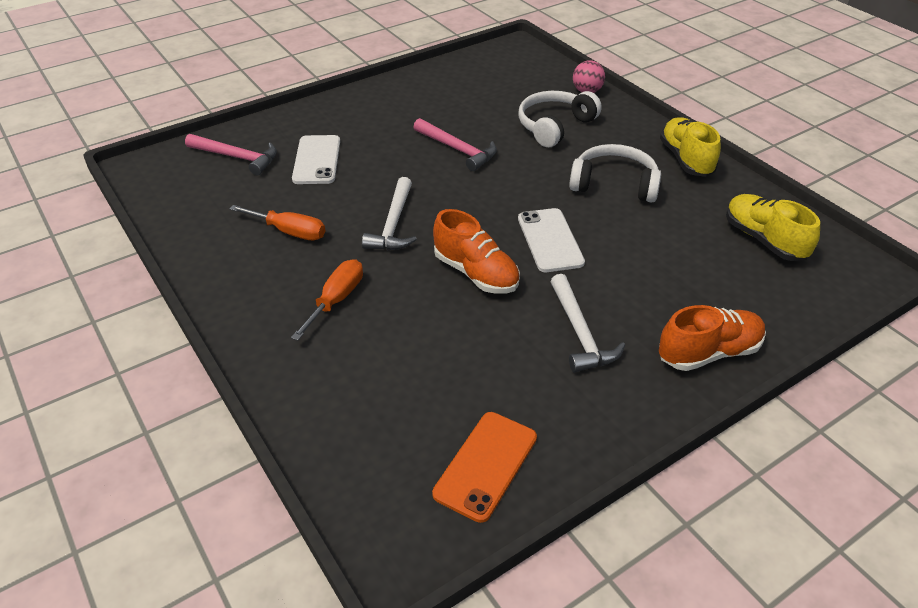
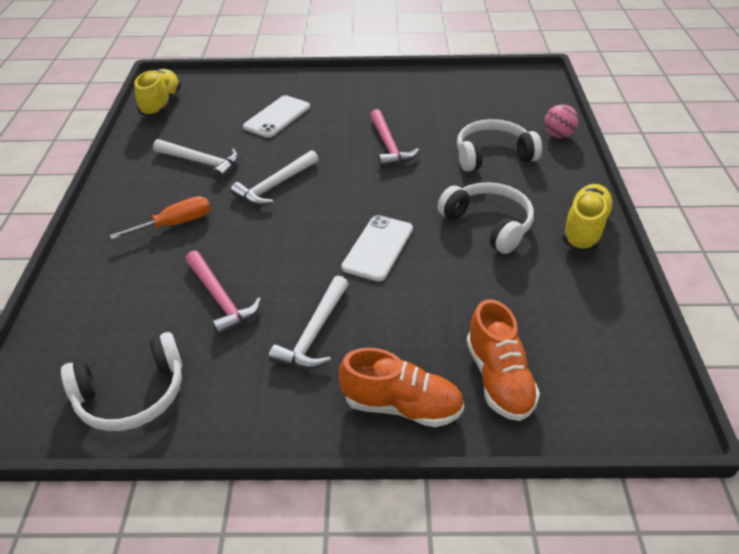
camera: 35 degrees right, 0 degrees up
pink hammer [185,134,277,175] -> pink hammer moved to [185,251,261,336]
orange screwdriver [230,205,325,240] -> white hammer [153,139,239,180]
orange phone [432,412,537,523] -> white headphones [61,332,182,431]
orange shoe [433,209,520,294] -> orange shoe moved to [466,299,540,421]
yellow shoe [726,194,820,261] -> yellow shoe moved to [134,69,181,117]

